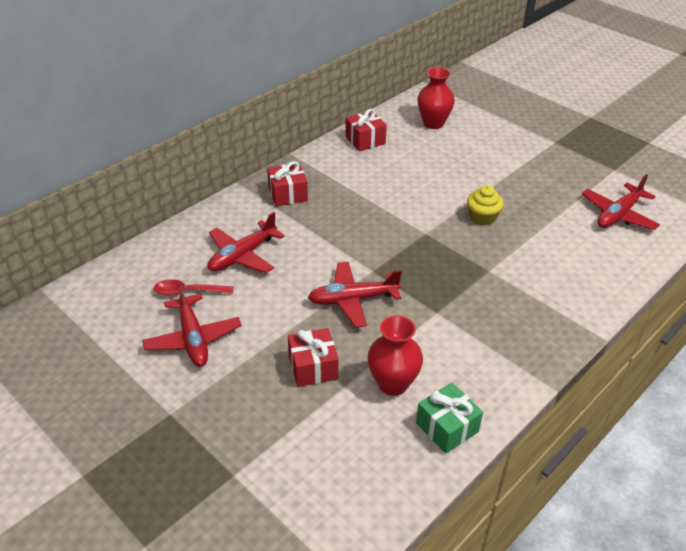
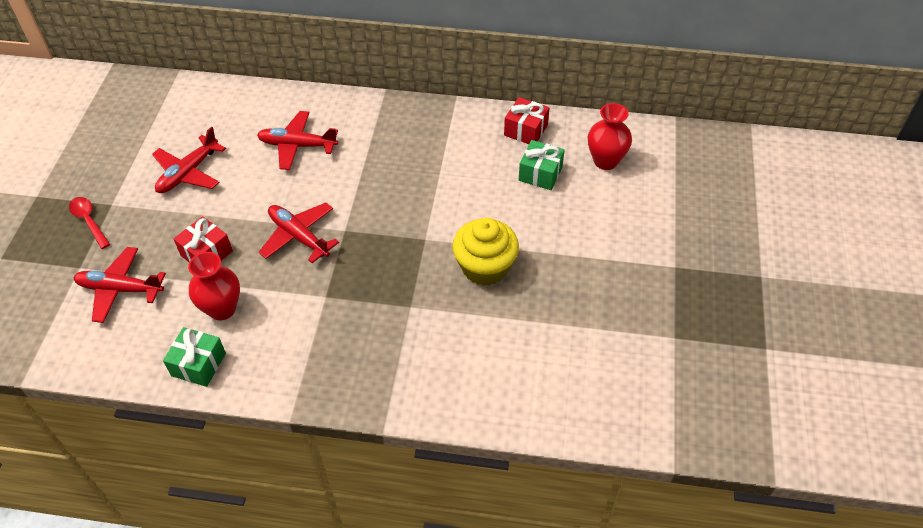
camera: 55 degrees right, 10 degrees up
red spoon [154,279,234,296] -> red spoon moved to [69,197,110,249]
red gift [267,161,308,206] -> none
yellow cupcake [467,185,504,226] -> yellow cupcake [452,218,519,286], size x1.62
red plane [582,174,660,230] -> red plane moved to [73,247,166,323]
none -> green gift [519,140,565,190]

